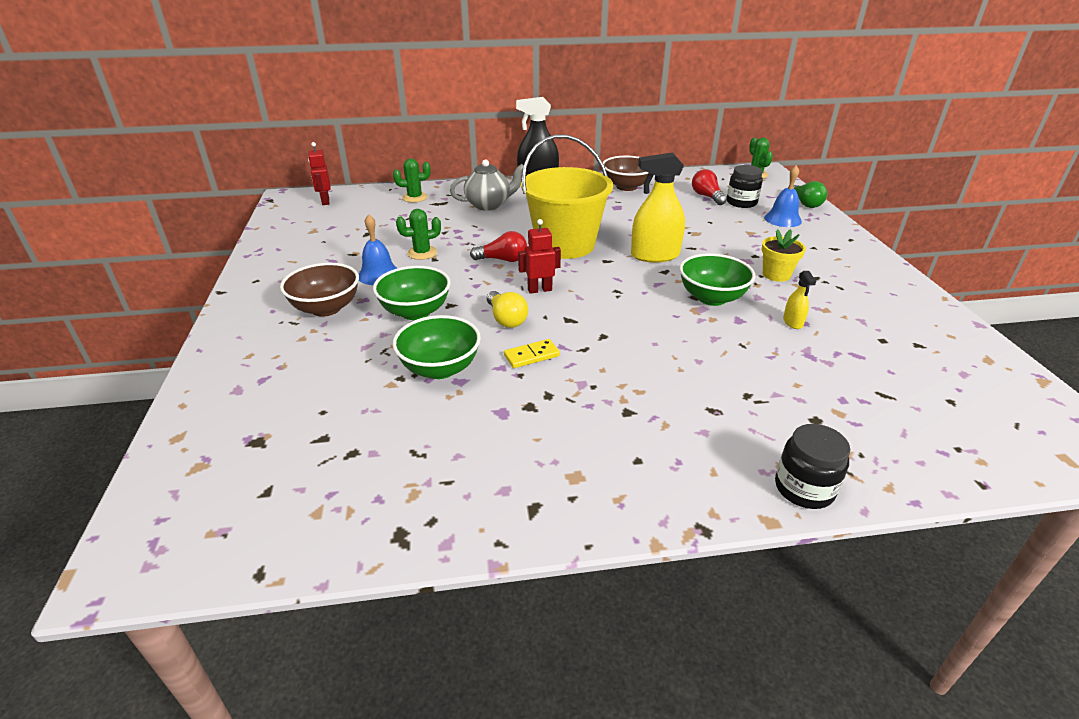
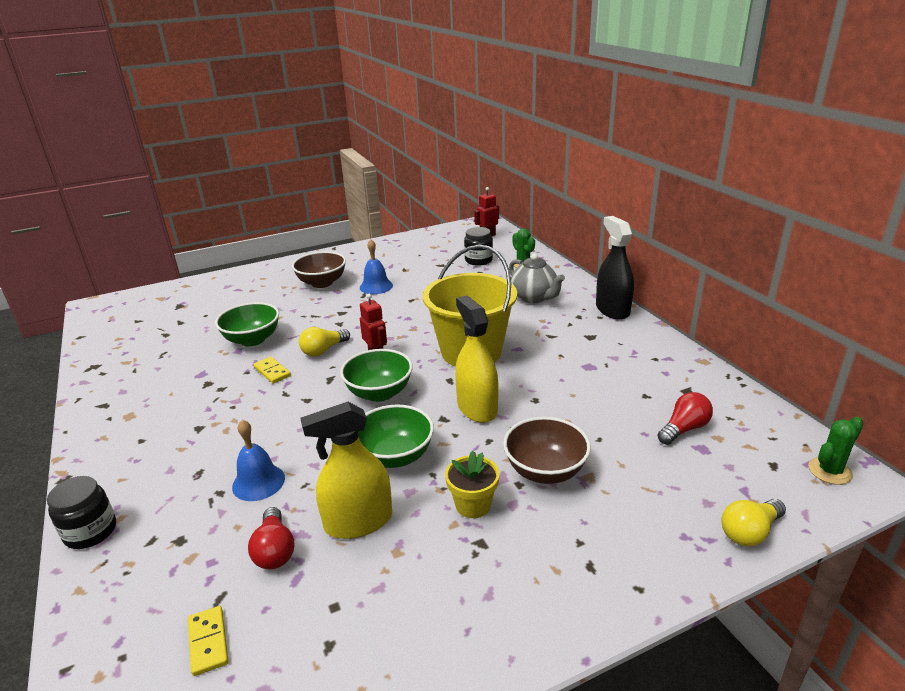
camera: 75 degrees right, 5 degrees down
green bowl [373,266,451,320] -> green bowl moved to [340,349,413,402]
green cactus [396,209,441,260] -> none
red light bulb [470,231,527,262] -> red light bulb moved to [248,507,294,569]
brown bowl [603,156,649,191] -> brown bowl moved to [503,417,591,484]
black jar [727,165,763,208] -> black jar moved to [464,227,493,266]
blue bell [764,165,802,227] -> blue bell moved to [232,420,285,501]
yellow spray bottle [783,271,816,329] -> yellow spray bottle [300,402,392,539], size x2.13
green light bulb [788,181,827,208] -> yellow light bulb [722,499,786,546]
none -> yellow domino [188,606,228,676]

